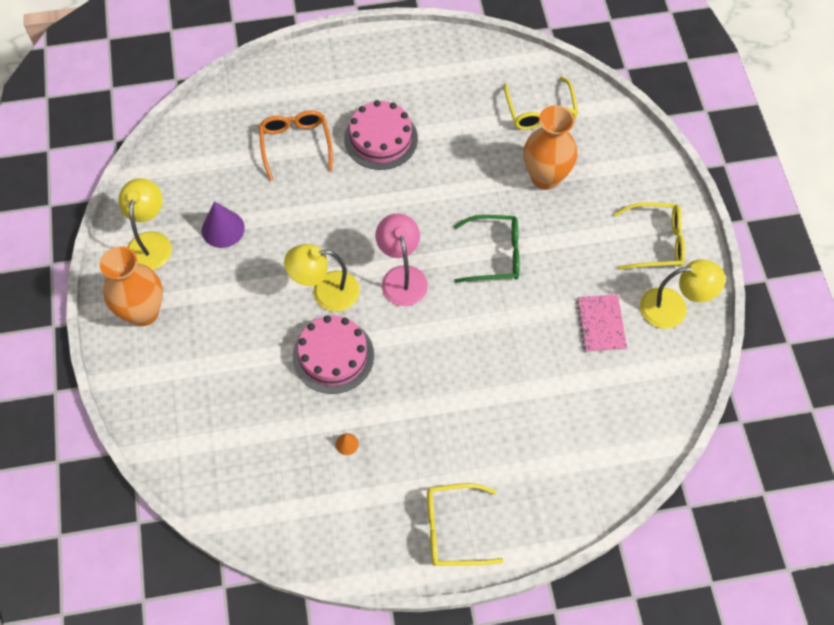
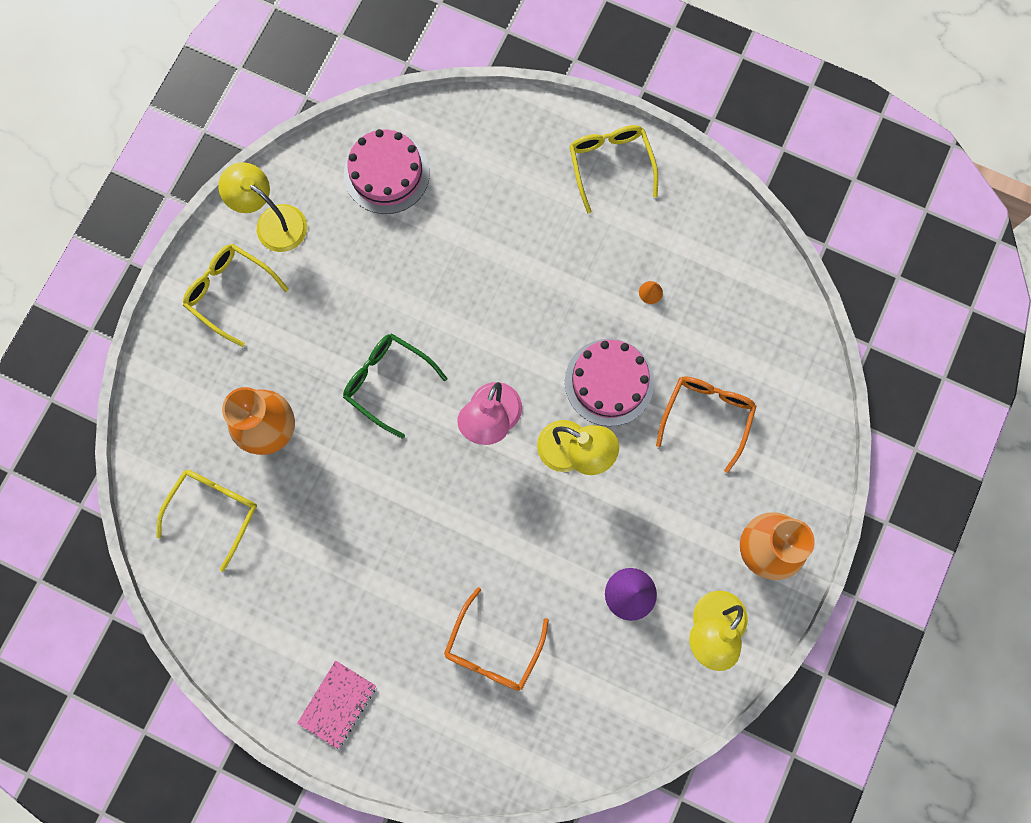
camera: 145 degrees left, 15 degrees up
pink cake [344,100,418,170] -> pink cake moved to [344,129,430,214]
yellow glasses [427,483,504,566] -> yellow glasses turned 135 degrees counterclockwise [569,125,658,213]
pink notebook [576,294,627,352] -> pink notebook moved to [297,660,376,749]
none -> orange glasses [656,376,757,473]

